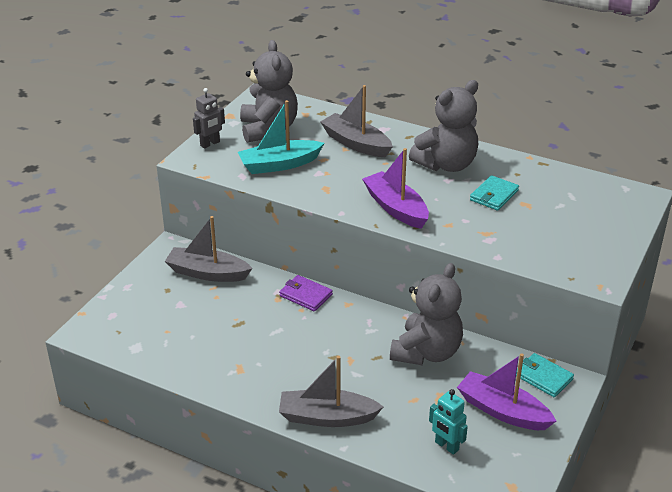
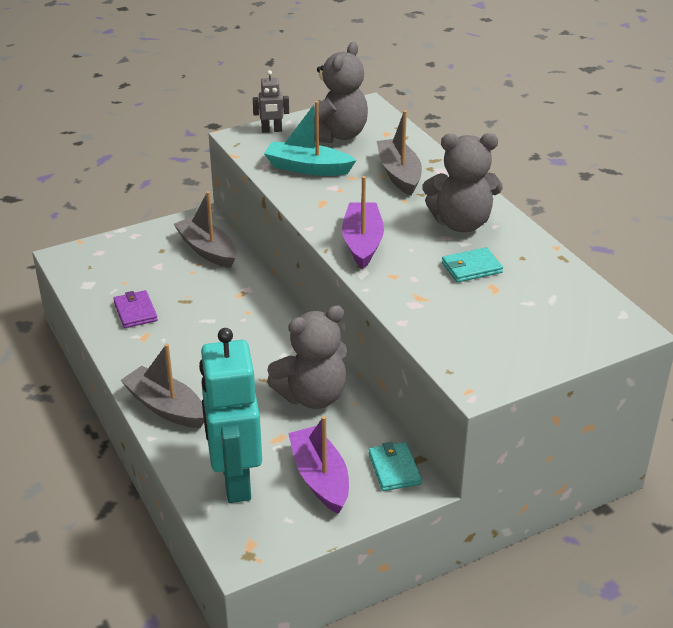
camera: 35 degrees right, 0 degrees up
purple wallet [279,275,333,311] -> purple wallet moved to [113,290,158,328]
turquoise robot [429,389,468,455] -> turquoise robot [199,328,262,503], size x2.26

